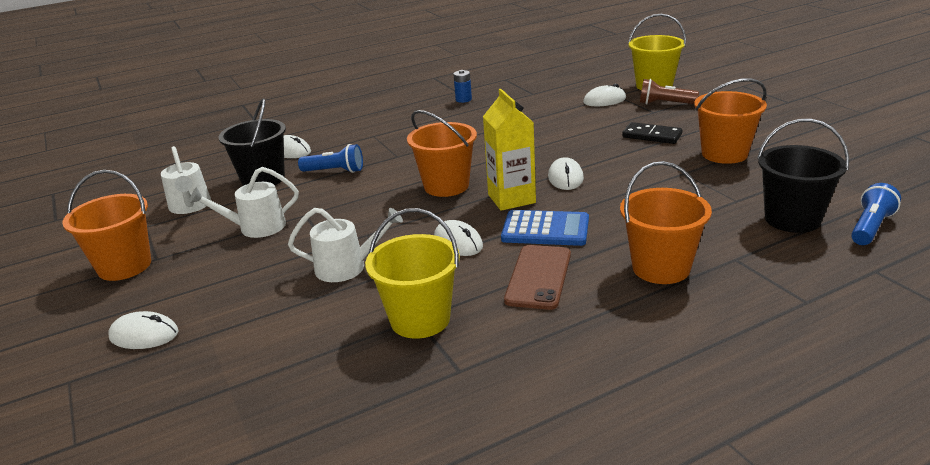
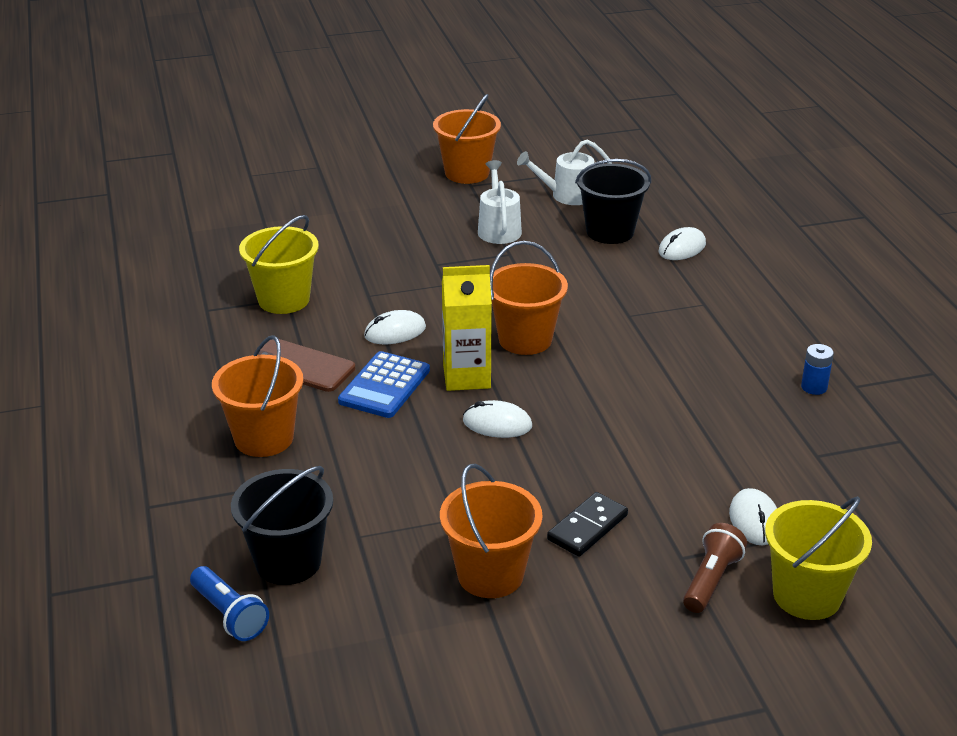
camera: 100 degrees right, 5 degrees up
white mouse [108,311,178,349] -> none
white watering can [288,208,403,282] -> none
blue flashlight [298,144,363,173] -> none

